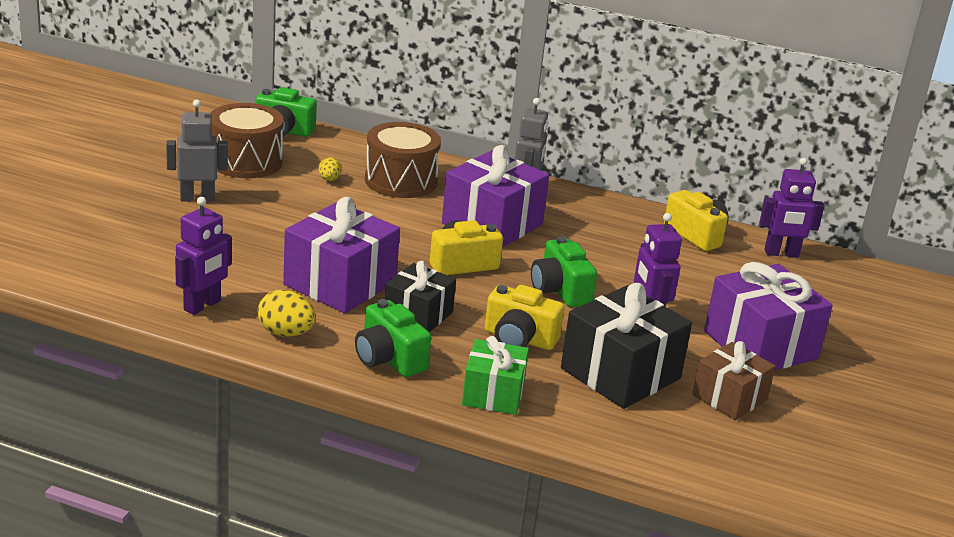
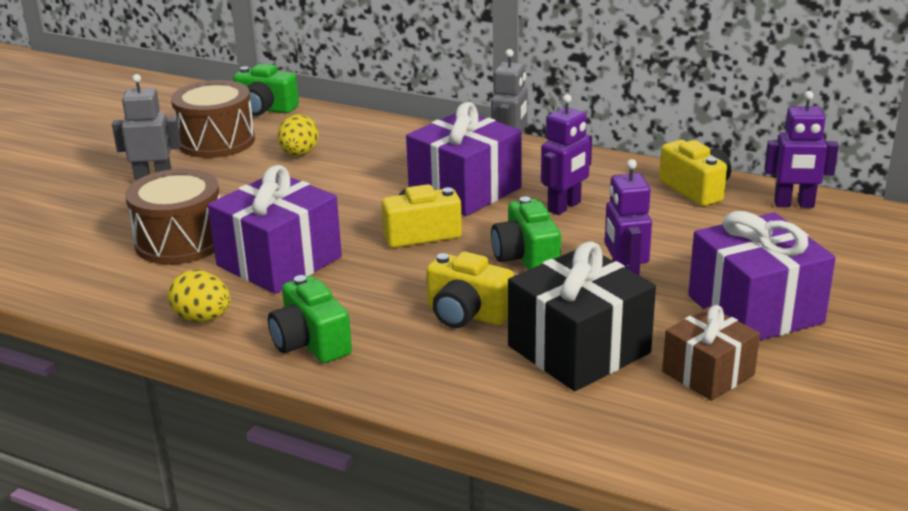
camera: 10 degrees right, 0 degrees up
purple robot [175,197,232,315] -> purple robot moved to [541,94,592,215]
yellow egg [319,157,342,181] -> yellow egg [277,114,319,156], size x1.66
brown drum [365,122,441,198] -> brown drum moved to [125,169,220,265]
black gift [385,261,456,332] -> none
green gift [462,336,529,415] -> none

